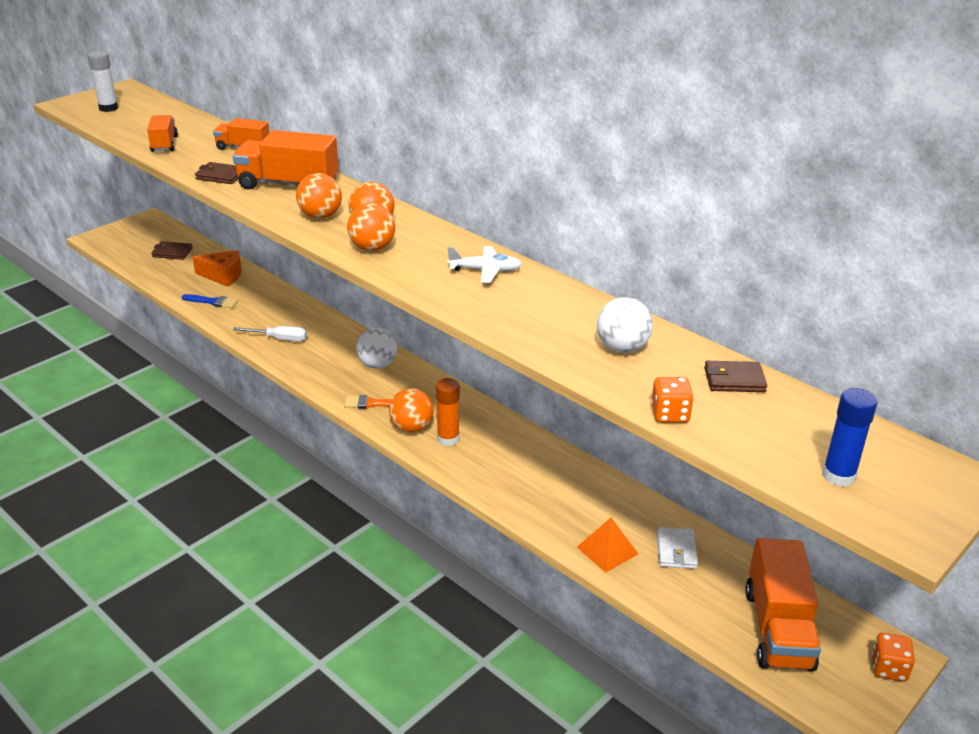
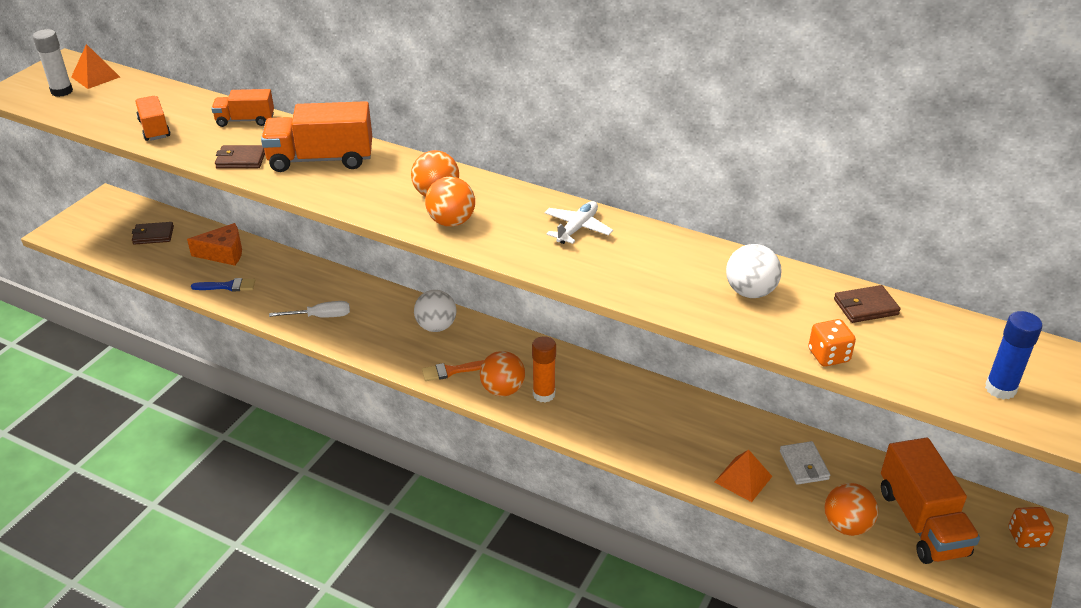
camera: 15 degrees left, 5 degrees up
orange ball [296,173,342,219] -> orange ball moved to [824,483,878,536]
white plane [447,246,522,283] -> white plane turned 45 degrees counterclockwise [544,201,613,244]
none -> orange pyramid [71,44,120,89]

